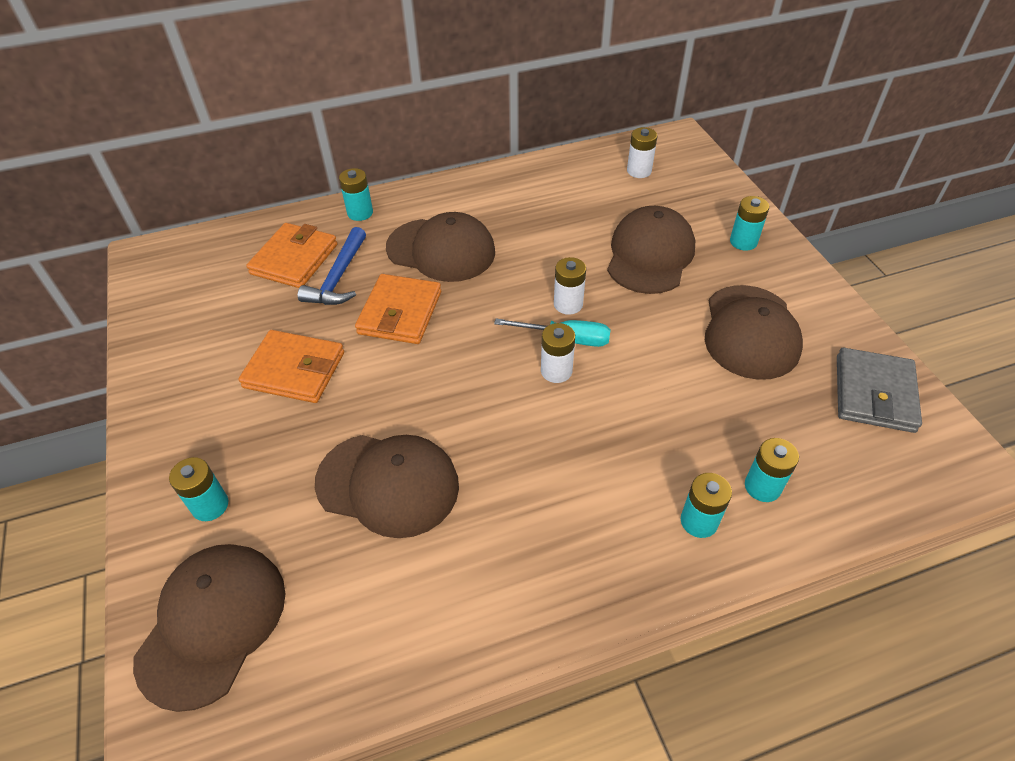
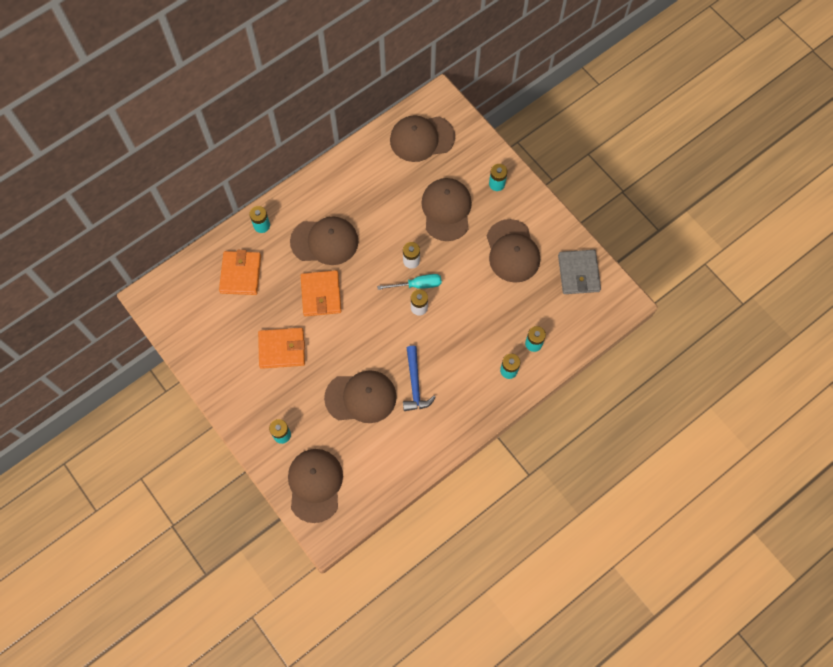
camera: 20 degrees left, 20 degrees up
blue hammer [298,227,366,305] -> blue hammer moved to [403,346,436,411]
white battery [627,127,657,178] -> brown cap [390,115,455,162]

